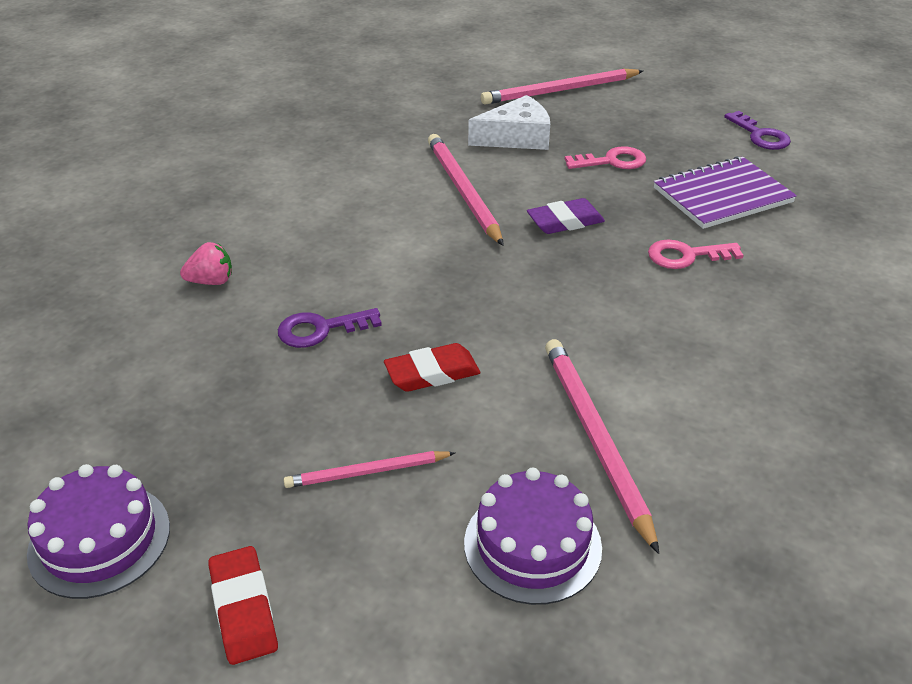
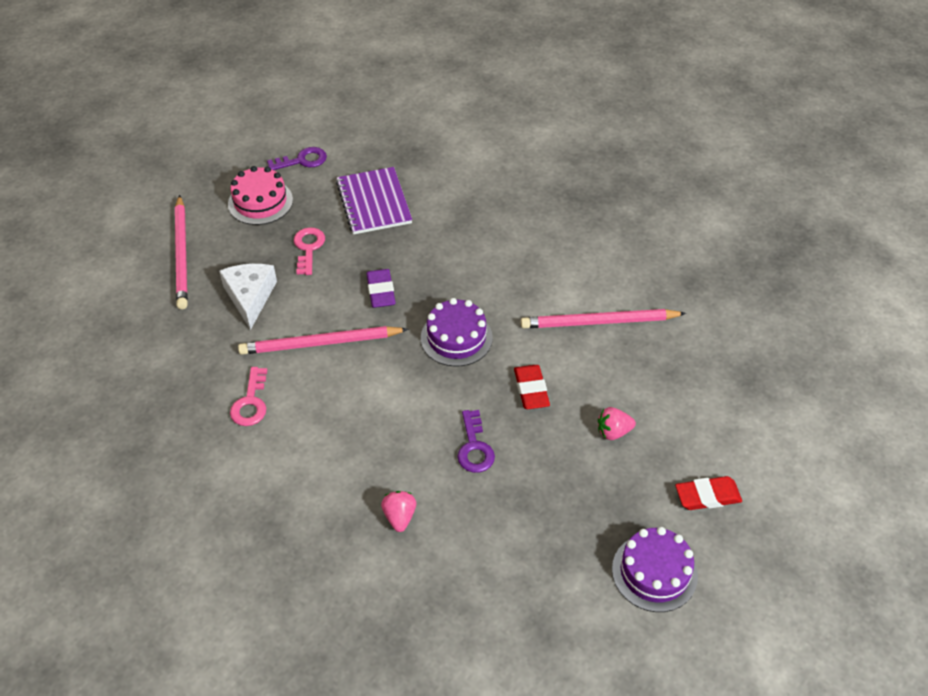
camera: 80 degrees left, 10 degrees up
pink pencil [283,451,455,488] -> pink strawberry [598,407,636,440]
purple cake [464,468,602,605] -> purple cake moved to [421,298,493,367]
pink key [648,240,744,269] -> pink key moved to [230,367,267,426]
none -> pink cake [228,166,293,225]

